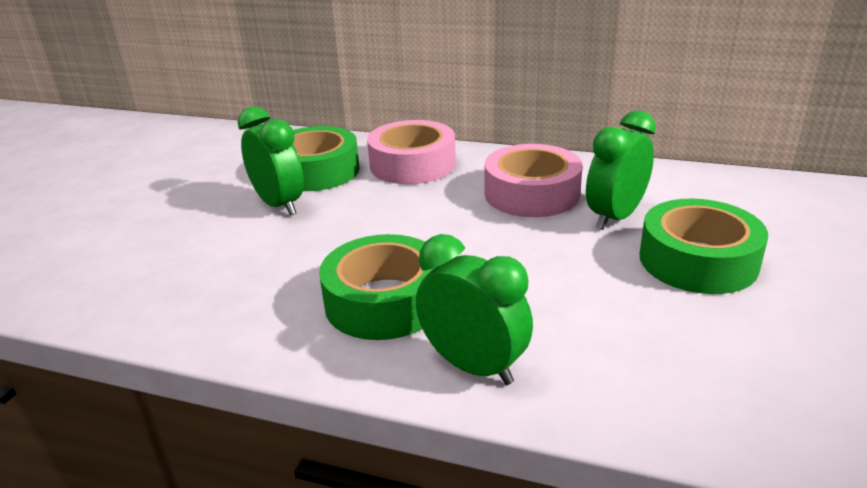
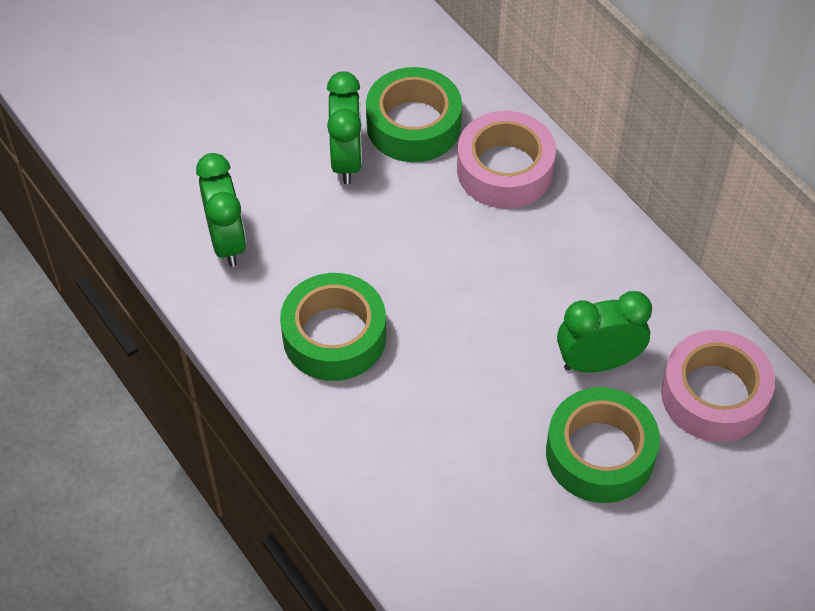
camera: 35 degrees right, 25 degrees up
green clock [416,234,533,385] -> green clock moved to [196,153,246,267]
pink tape [485,144,583,217] -> pink tape moved to [661,330,775,442]

